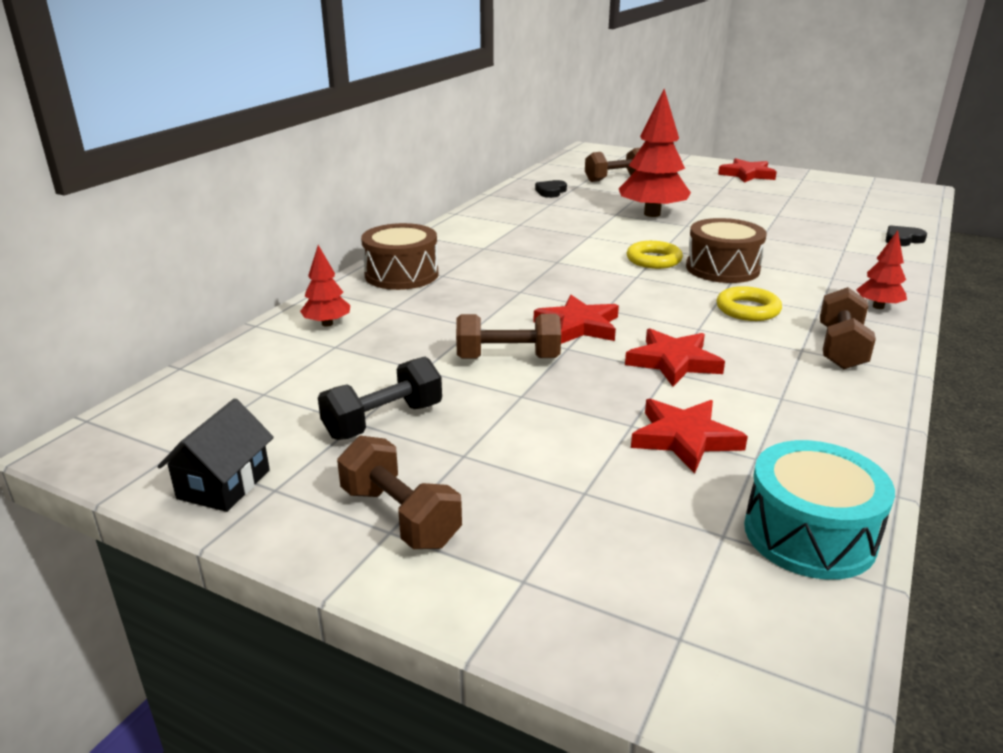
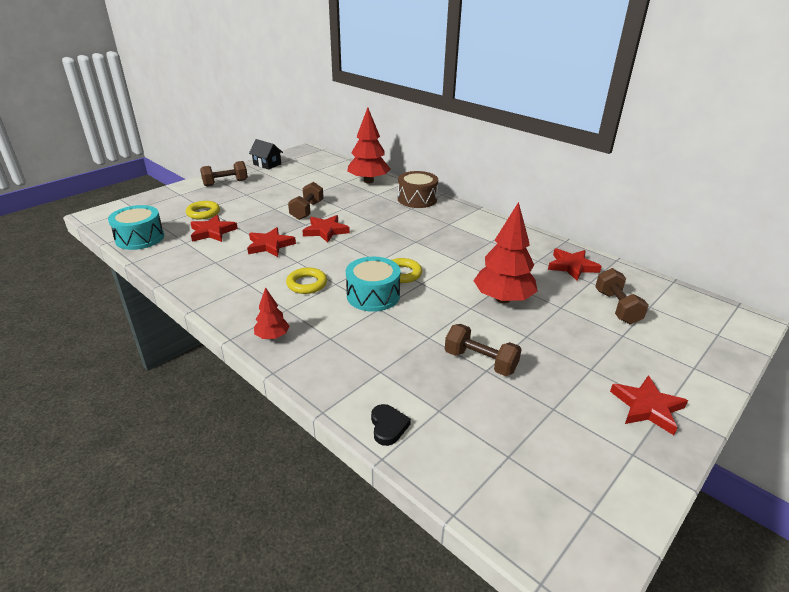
camera: 105 degrees right, 5 degrees up
red tree [300,245,350,327] -> red tree [347,107,390,184], size x1.97
black dumbbell [318,357,442,440] -> none
black heart [535,180,567,198] -> red star [548,248,602,281]
brown drum [686,218,767,283] -> turquoise drum [346,257,401,312]
brown dumbbell [820,287,876,369] -> brown dumbbell moved to [445,324,522,376]
none -> yellow ring [186,201,220,219]

